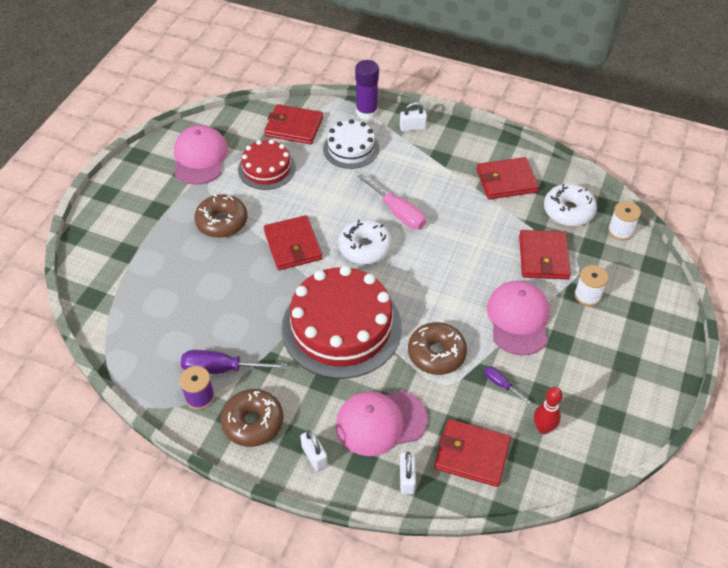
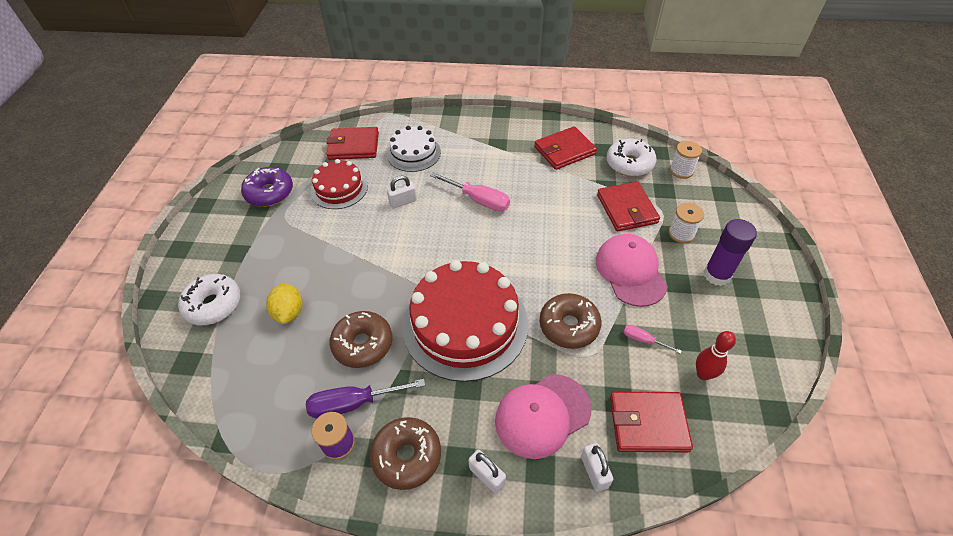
camera: 15 degrees left, 0 degrees up
pink cap [174,125,228,185] -> purple donut [241,167,293,207]
brown donut [194,194,247,238] -> brown donut moved to [329,311,392,368]
red wallet [264,215,322,270] -> none
white donut [338,219,392,265] -> white donut moved to [178,274,240,325]
purple glue stick [355,60,379,120] -> purple glue stick moved to [704,219,757,286]
white padlock [400,102,427,132] -> white padlock moved to [387,175,417,208]
purple screwdriver [484,366,531,405] -> pink screwdriver [624,325,682,354]
none -> yellow lemon [266,283,302,324]

